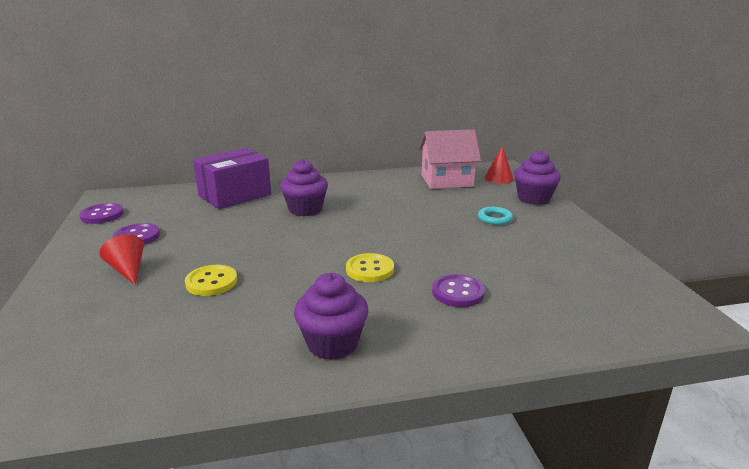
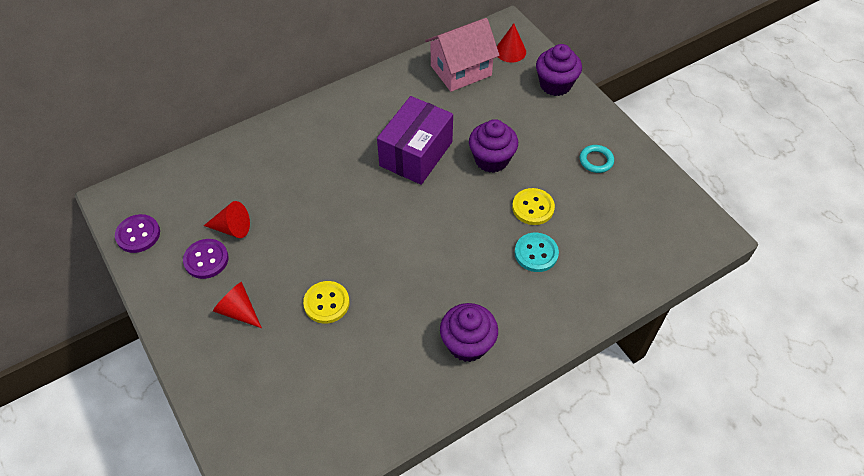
camera: 20 degrees left, 30 degrees up
purple box [193,148,271,209] -> purple box moved to [377,96,453,185]
purple cupcake [280,159,328,216] -> purple cupcake moved to [469,119,518,173]
yellow button [346,253,394,282] -> yellow button moved to [512,188,555,225]
purple button [432,274,485,307] -> turquoise button [515,233,559,272]
turquoise ring [478,207,513,225] -> turquoise ring moved to [580,145,614,173]
none -> red cone [204,201,250,238]

